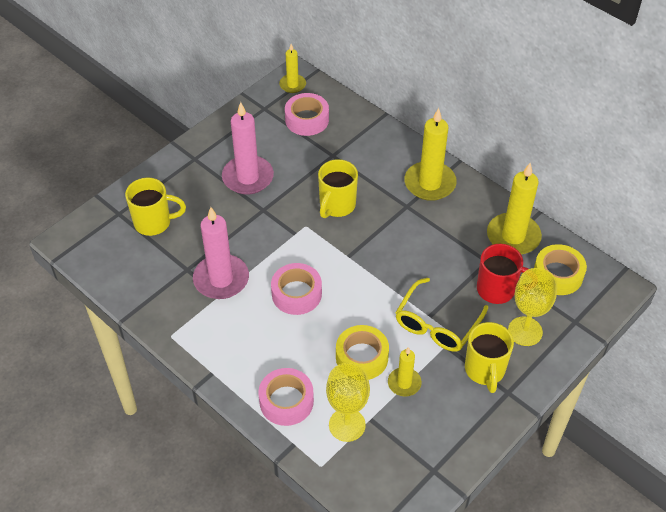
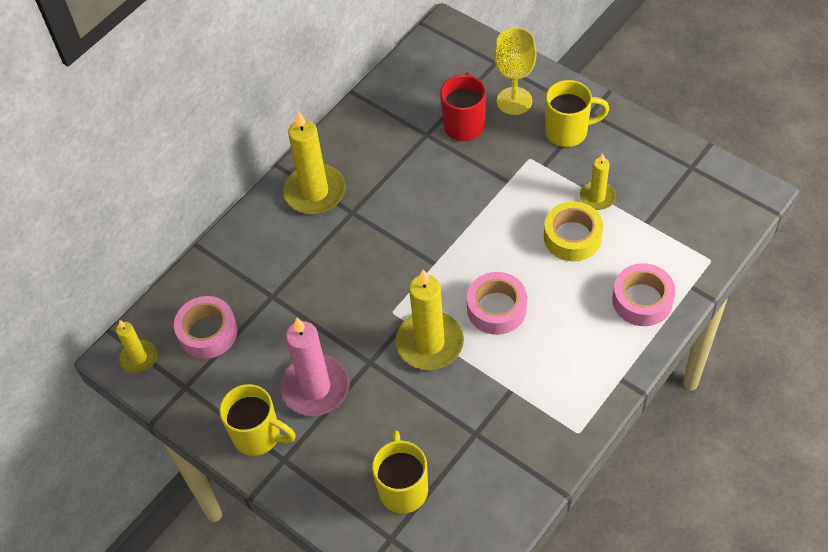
camera: 90 degrees left, 5 degrees up
pink candle [193,207,249,299] -> none
yellow mug [318,159,358,218] -> yellow mug moved to [219,384,296,456]
yellow goblet [326,363,370,442] -> none
yellow glasses [395,278,488,352] -> none
yellow candle [487,163,542,255] -> yellow candle moved to [395,270,464,370]
yellow tape [534,244,587,295] -> none

